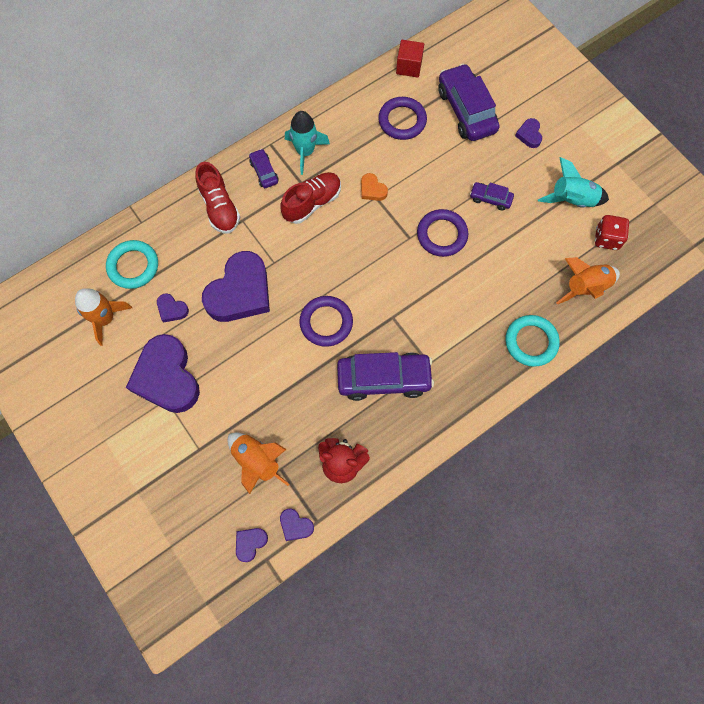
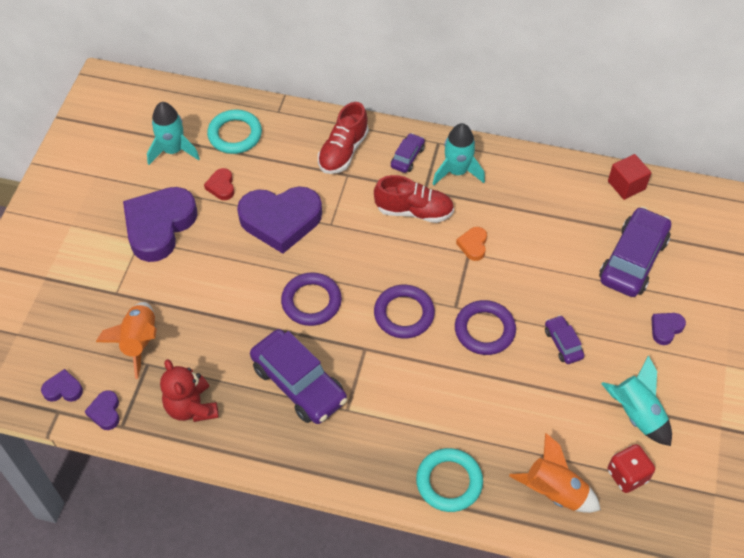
camera: 50 degrees right, 15 degrees down
orange rocket [75,288,132,346] -> turquoise rocket [147,102,200,165]
purple heart [157,293,189,323] -> red heart [204,168,234,200]
purple ring [378,97,427,140] -> purple ring moved to [374,285,435,338]

